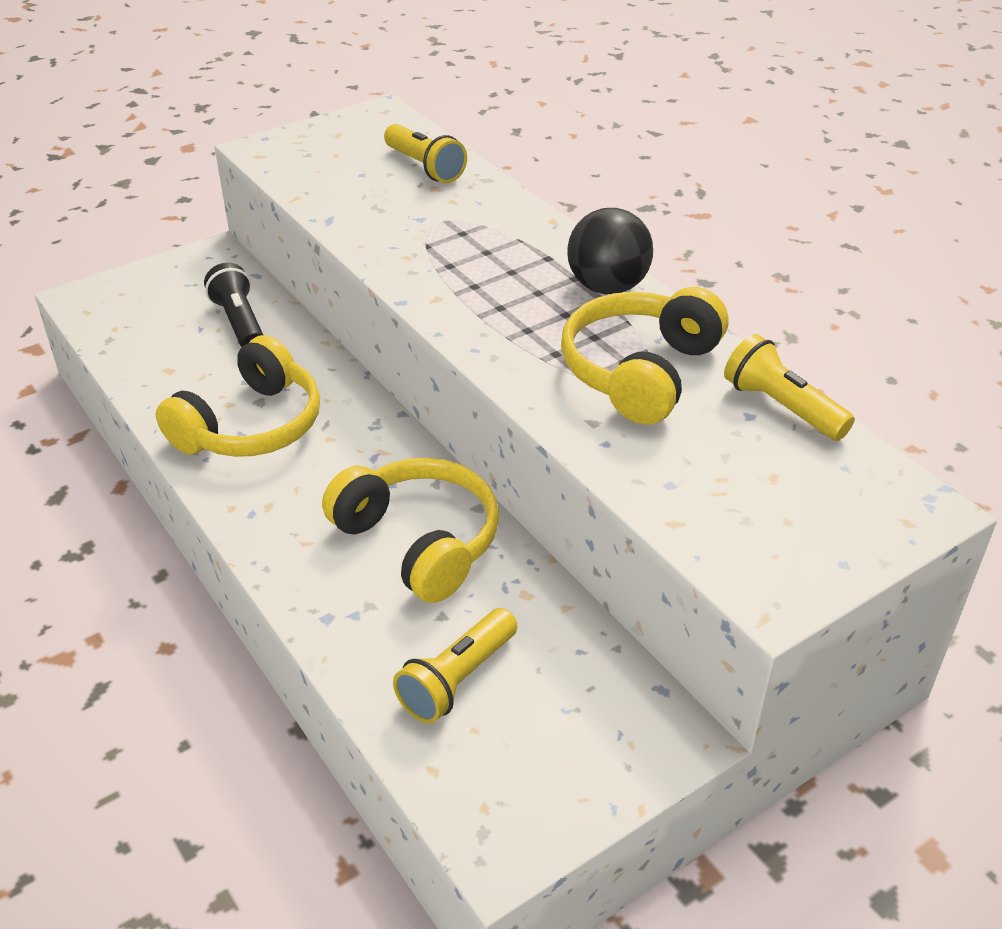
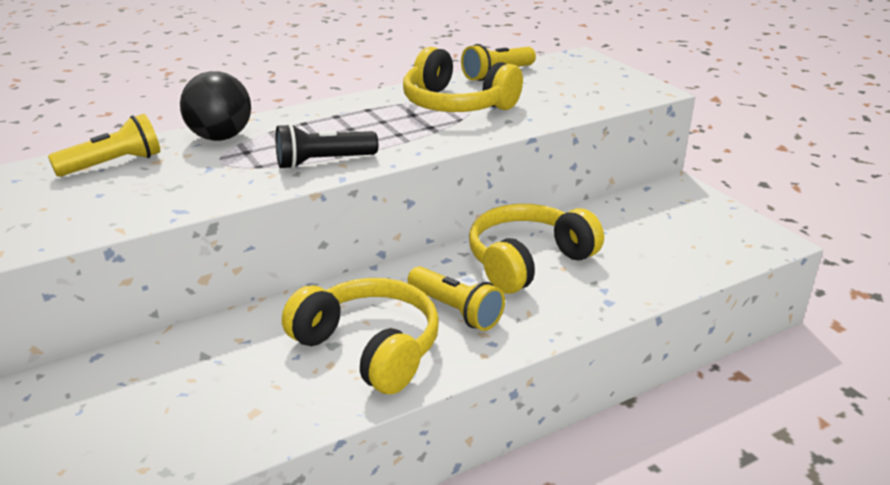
camera: 85 degrees left, 10 degrees down
black flashlight [204,263,263,347] -> black flashlight moved to [275,123,378,169]
yellow flashlight [393,608,518,723] -> yellow flashlight moved to [407,266,505,331]
black ball [567,208,653,294] -> black ball moved to [180,71,251,141]

